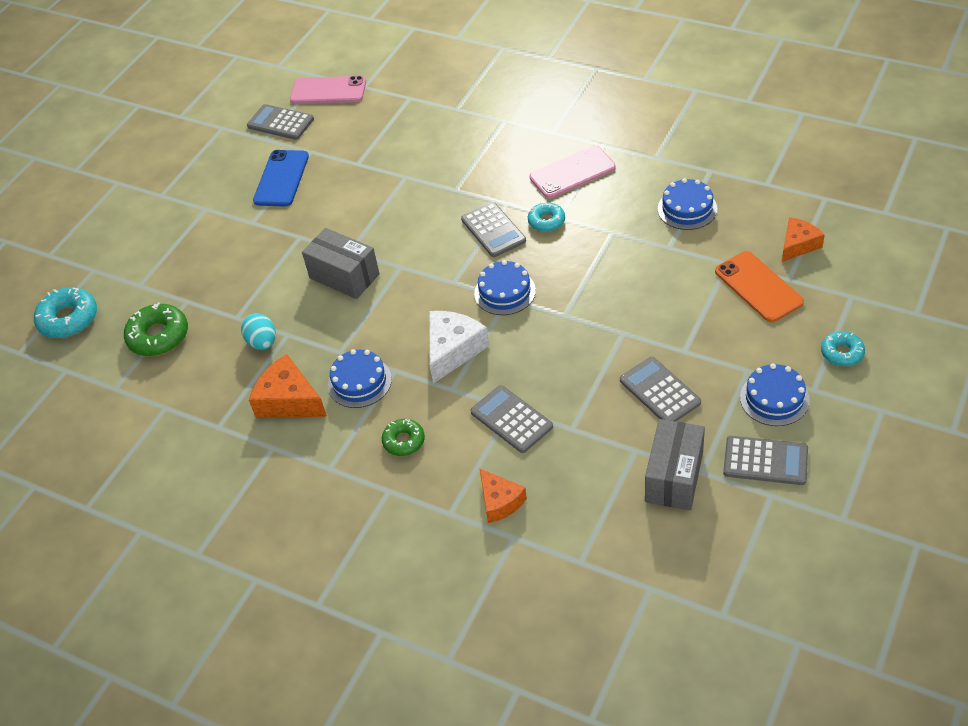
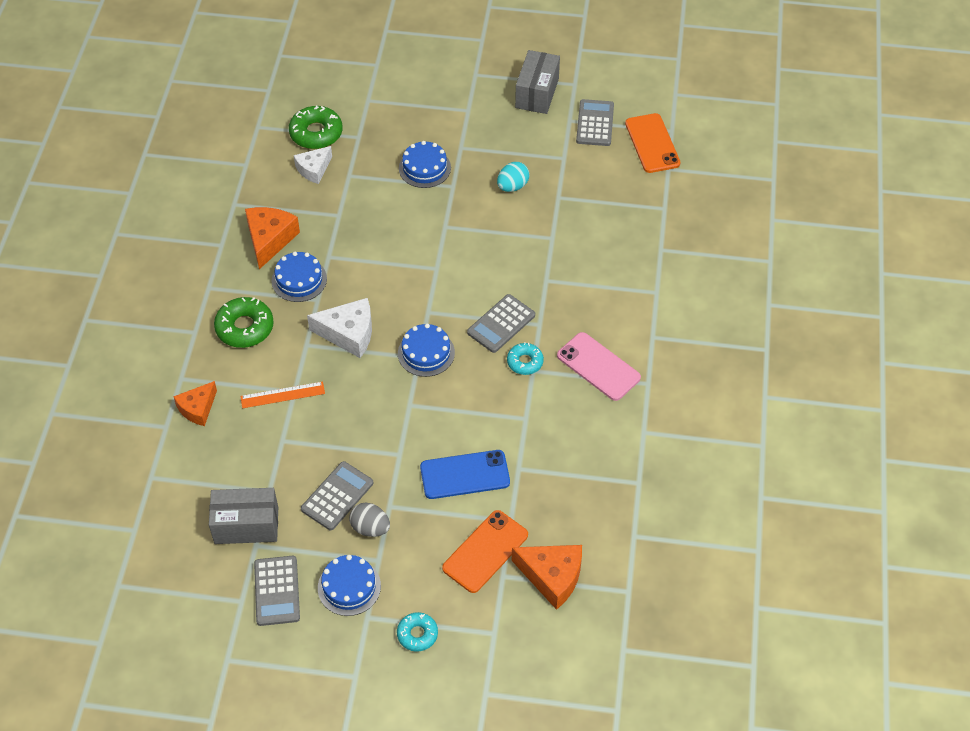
camera: 65 degrees right, 5 degrees up
turquoise donut [34,287,97,338] -> none
turquoise egg [241,313,276,350] -> turquoise egg moved to [497,162,530,192]
blue phone [253,150,309,207] -> blue phone moved to [420,450,510,499]
pink phone [290,76,366,104] -> orange phone [625,113,680,173]
grey box [302,228,380,299] -> grey box moved to [515,50,560,114]
green donut [382,419,425,456] -> green donut [214,297,274,348], size x1.63
grey calculator [471,385,553,453] -> orange ruler [240,382,325,408]
blue cake [658,178,718,230] -> blue cake moved to [399,141,451,188]
orange cheese [782,217,825,262] -> orange cheese [512,545,582,610], size x1.50
none -> white cheese [294,146,332,184]
none -> grey egg [349,503,390,537]

